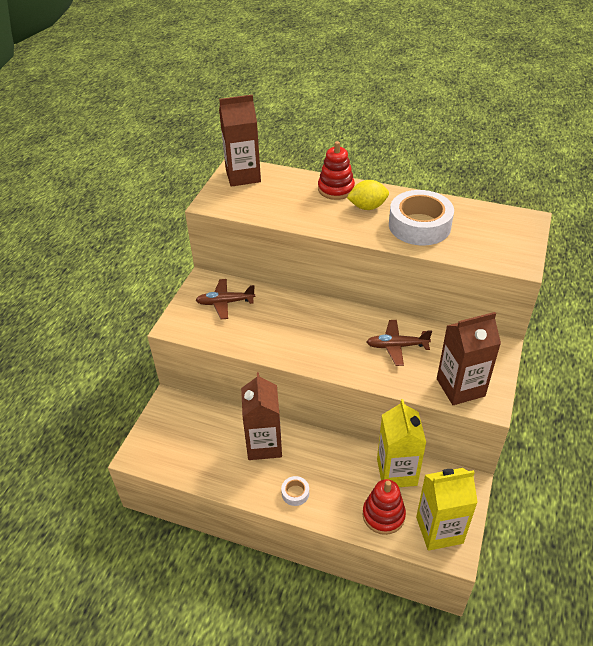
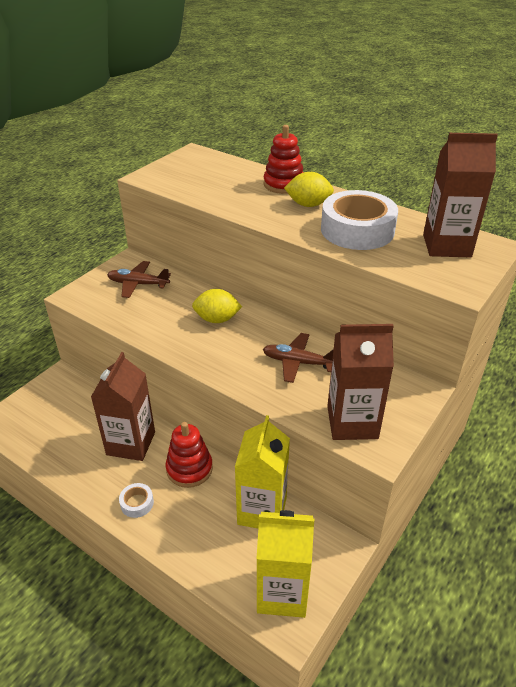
camera: 15 degrees right, 5 degrees down
brown carton [219,95,261,187] -> brown carton moved to [423,133,498,258]
red stacking toy [363,479,406,535] -> red stacking toy moved to [166,422,213,488]
none -> yellow lemon [192,289,242,323]

